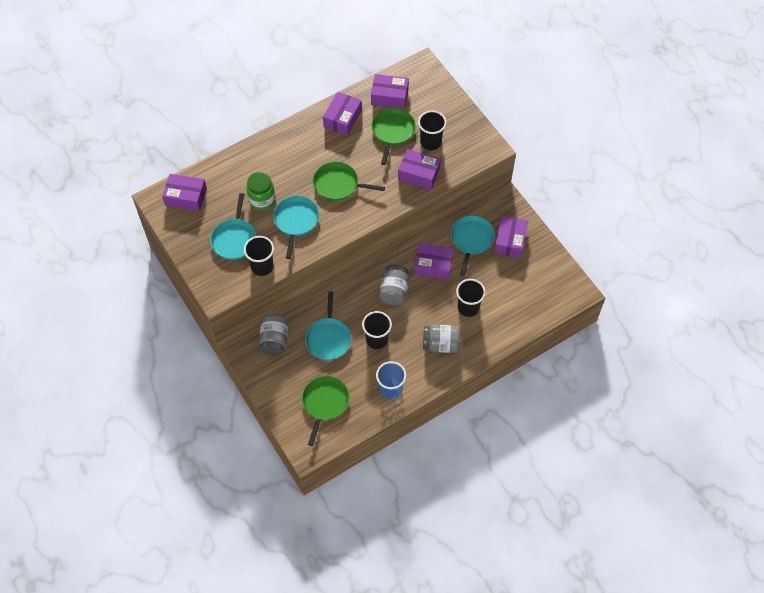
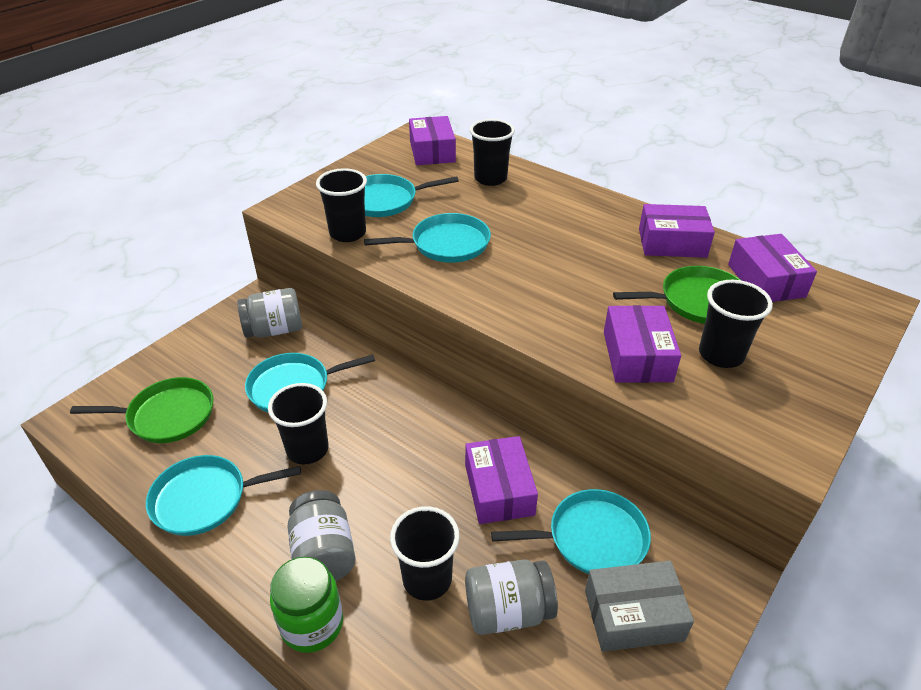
camera: 70 degrees right, 20 degrees down
green jar [246,172,275,211] -> green jar moved to [270,557,343,653]
green pan [313,162,385,201] -> none
blue cup [376,361,406,399] -> turquoise pan [146,455,301,536]
grey jar [379,264,409,305] -> grey jar moved to [465,559,558,635]
purple box [494,215,528,258] -> grey box [585,561,694,652]
none -> black cup [470,119,515,186]

